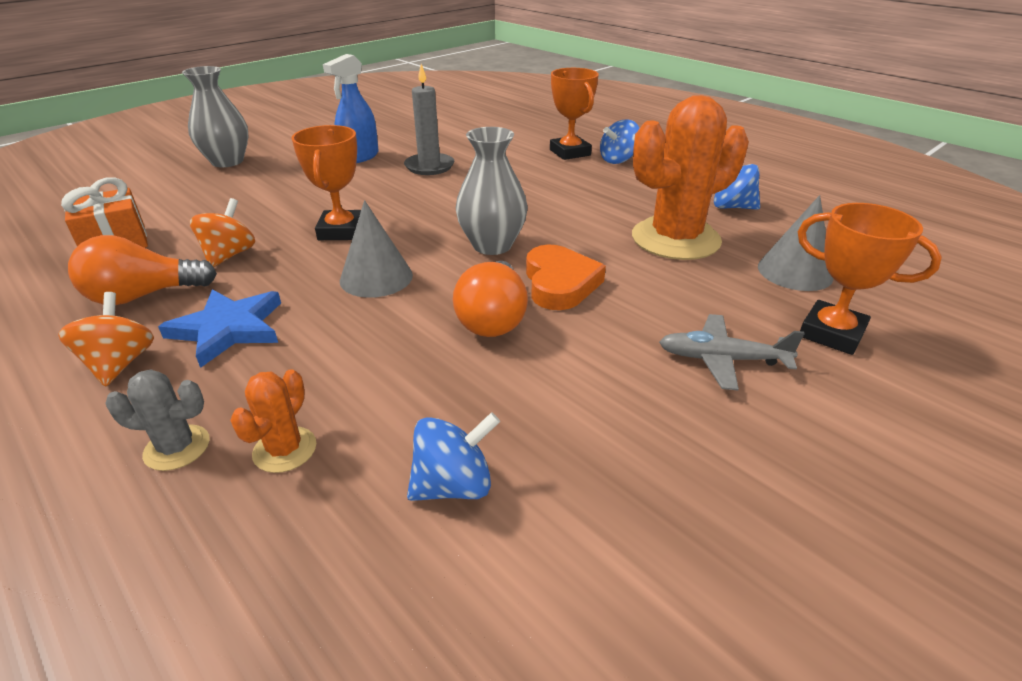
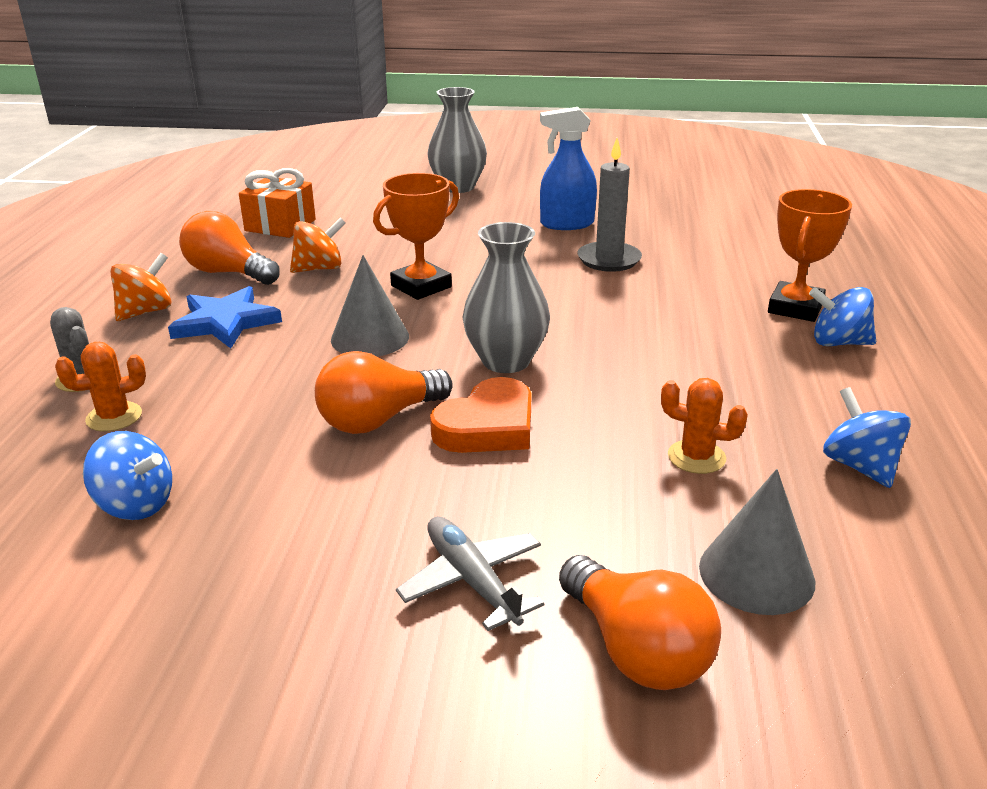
camera: 50 degrees right, 5 degrees down
orange cactus [632,95,749,260] -> orange cactus [661,378,748,474], size x0.45
orange trophy [798,203,942,355] -> orange light bulb [559,555,721,690]

